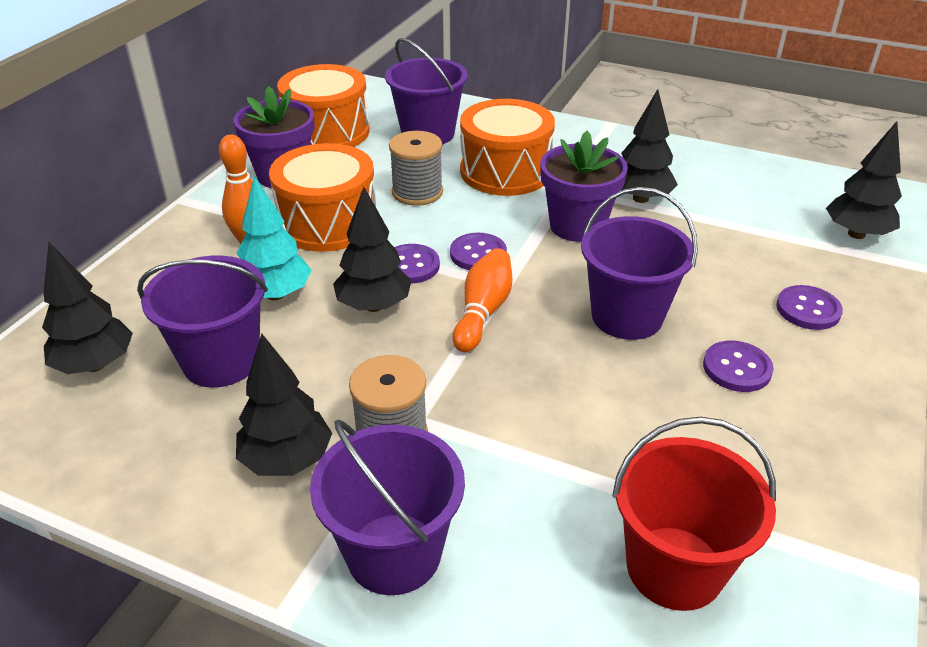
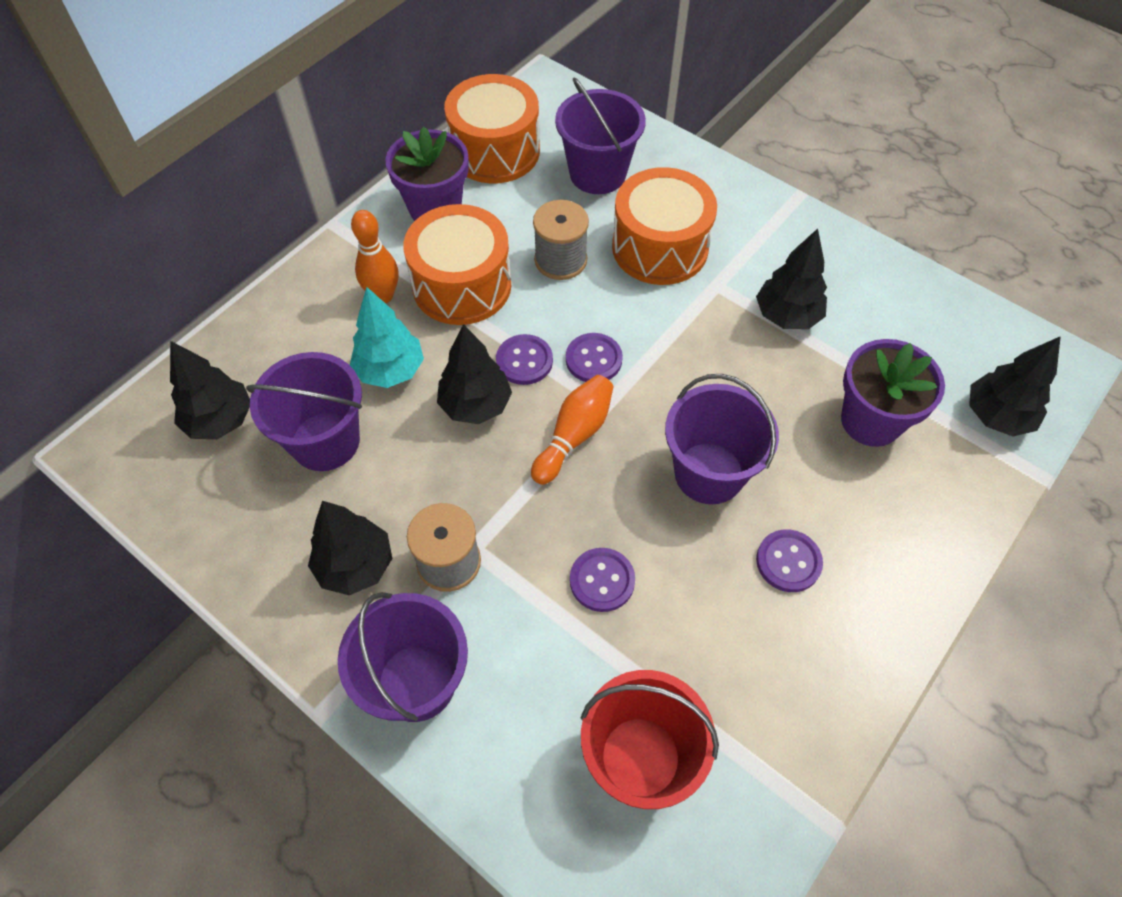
camera: 15 degrees right, 20 degrees up
purple flower pot [540,131,628,242] -> purple flower pot moved to [841,339,945,447]
purple button [776,285,843,330] -> purple button moved to [570,548,635,612]

